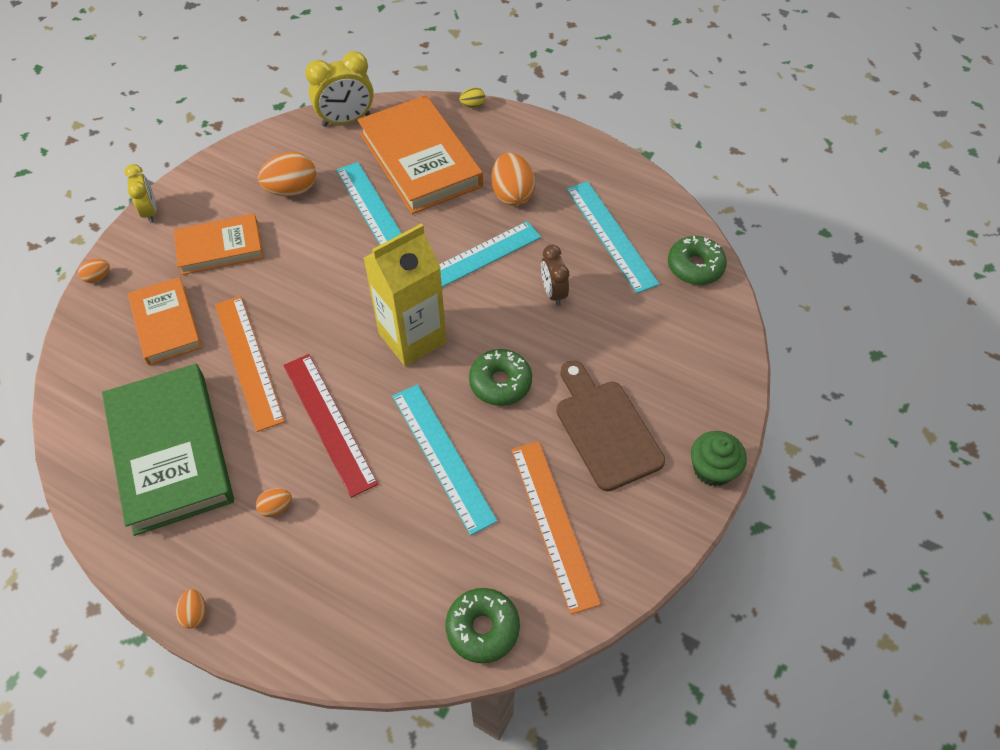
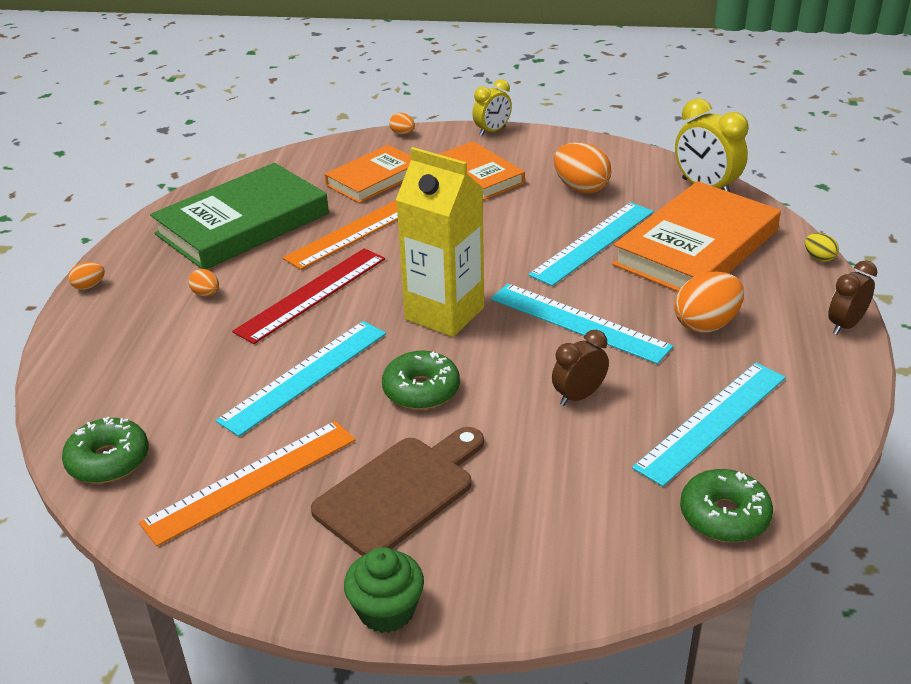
camera: 70 degrees right, 20 degrees down
none -> brown clock [828,260,877,335]

